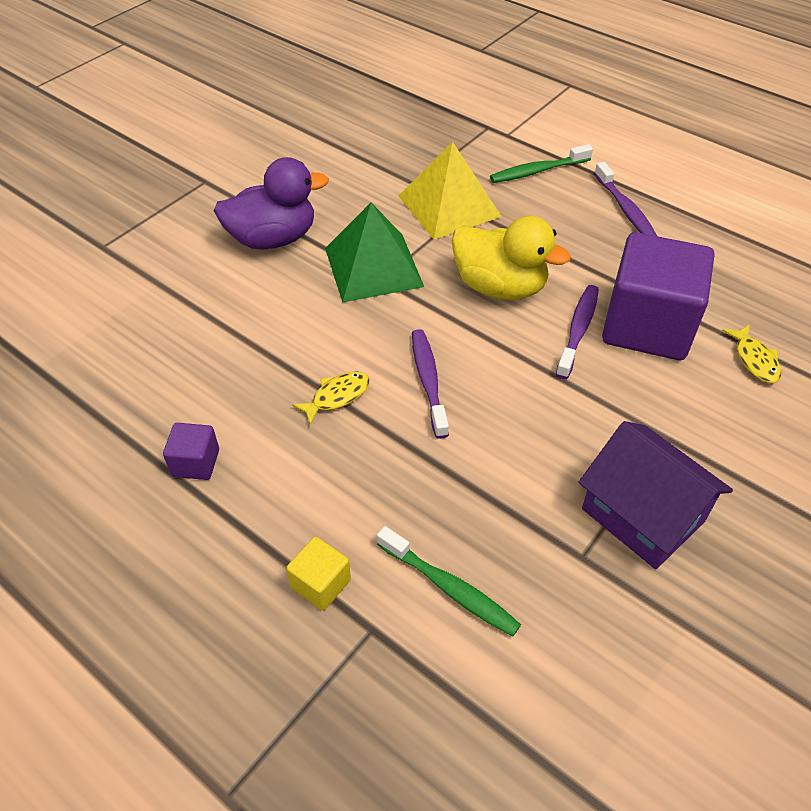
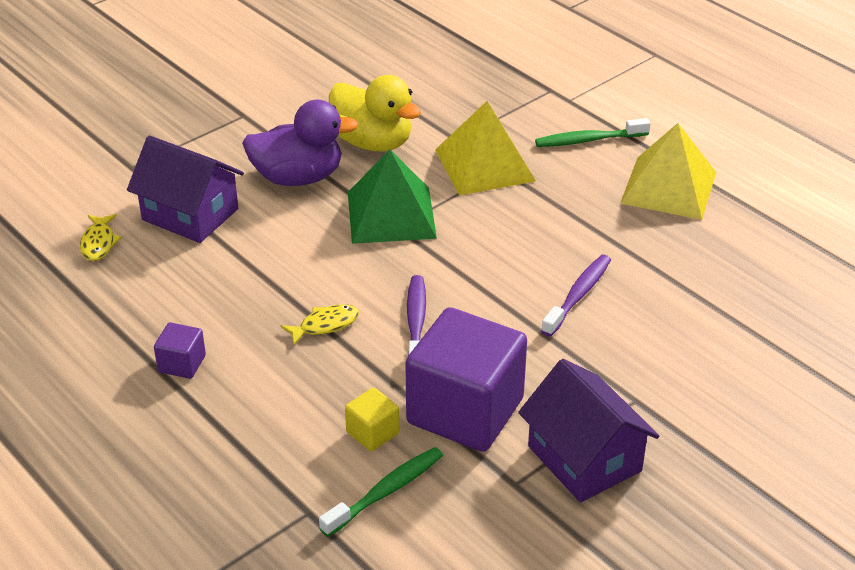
camera: 10 degrees right, 10 degrees down
yellow cube [286,537,351,610] -> yellow cube moved to [345,388,400,451]
green toothbrush [377,526,521,637] -> green toothbrush turned 90 degrees counterclockwise [319,447,443,537]
yellow duck [451,216,571,300] -> yellow duck moved to [329,75,421,151]
purple toothbrush [594,162,657,236] -> yellow pyramid [620,123,716,220]
purple cube [602,232,714,360] -> purple cube moved to [405,307,527,452]
yellow fish [722,325,781,383] -> yellow fish moved to [80,214,122,261]
none -> purple house [127,136,244,243]

